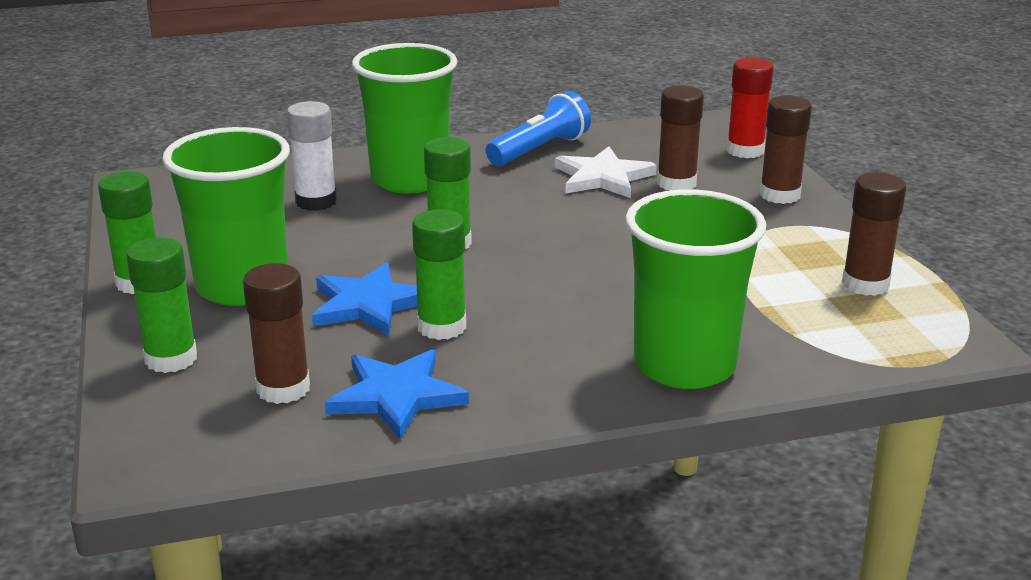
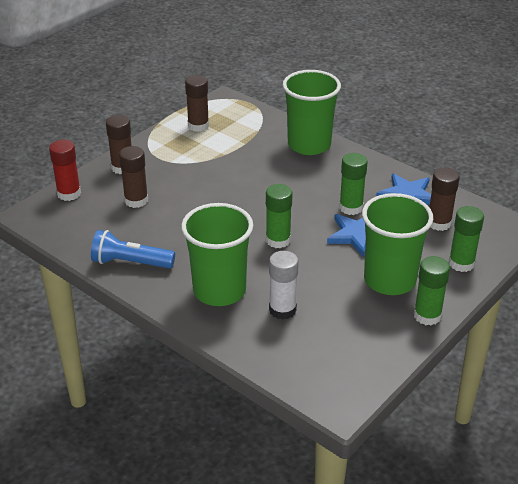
camera: 125 degrees left, 10 degrees up
white star [555,146,657,198] -> none

